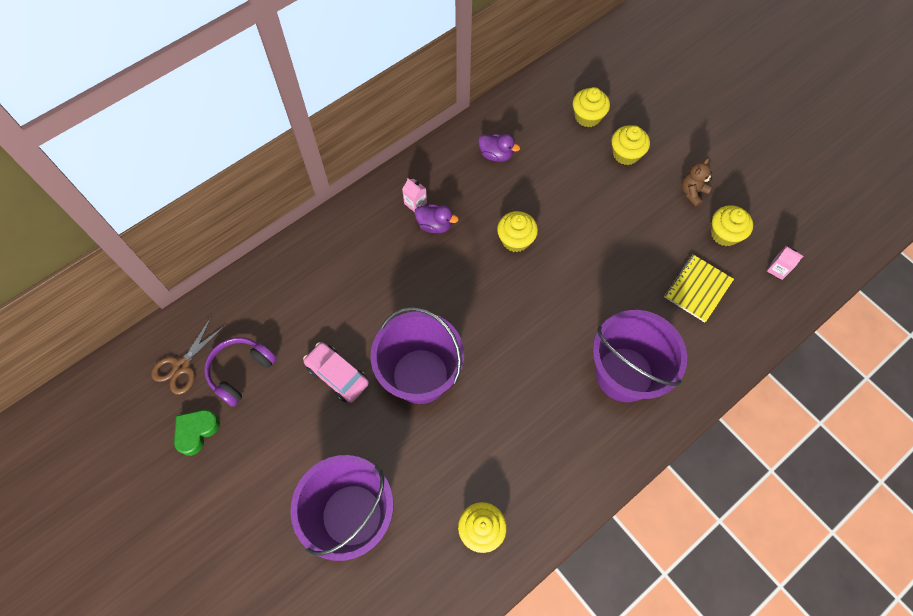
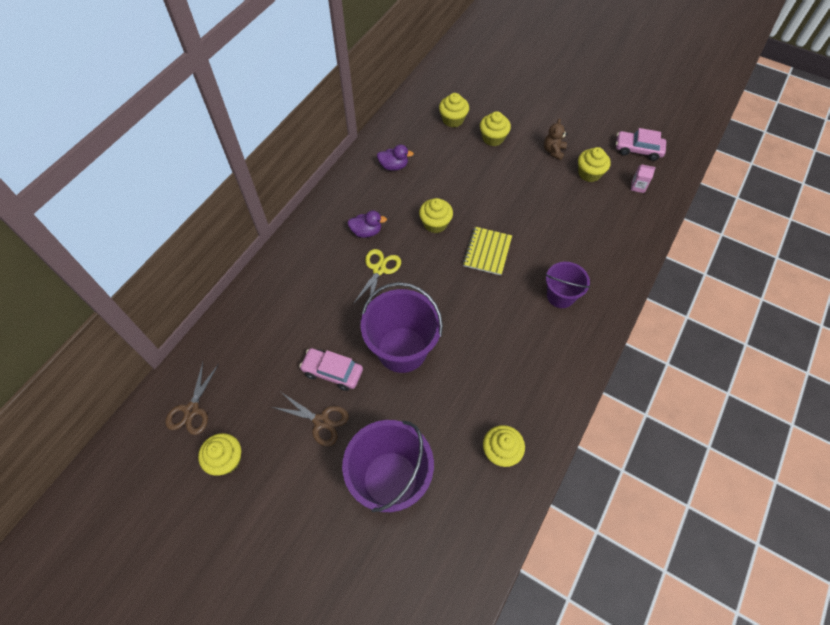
camera: 20 degrees left, 5 degrees down
green heart [174,410,220,456] -> yellow cupcake [198,433,241,476]
purple headphones [204,337,277,407] -> none
pink carton [402,178,427,212] -> none
purple bucket [593,310,687,402] -> purple bucket [546,262,590,308], size x0.59
yellow notebook [664,254,734,323] -> yellow notebook moved to [463,227,512,276]
none -> brown scissors [272,392,349,446]
none -> yellow scissors [353,249,401,304]
none -> pink car [616,128,666,161]

